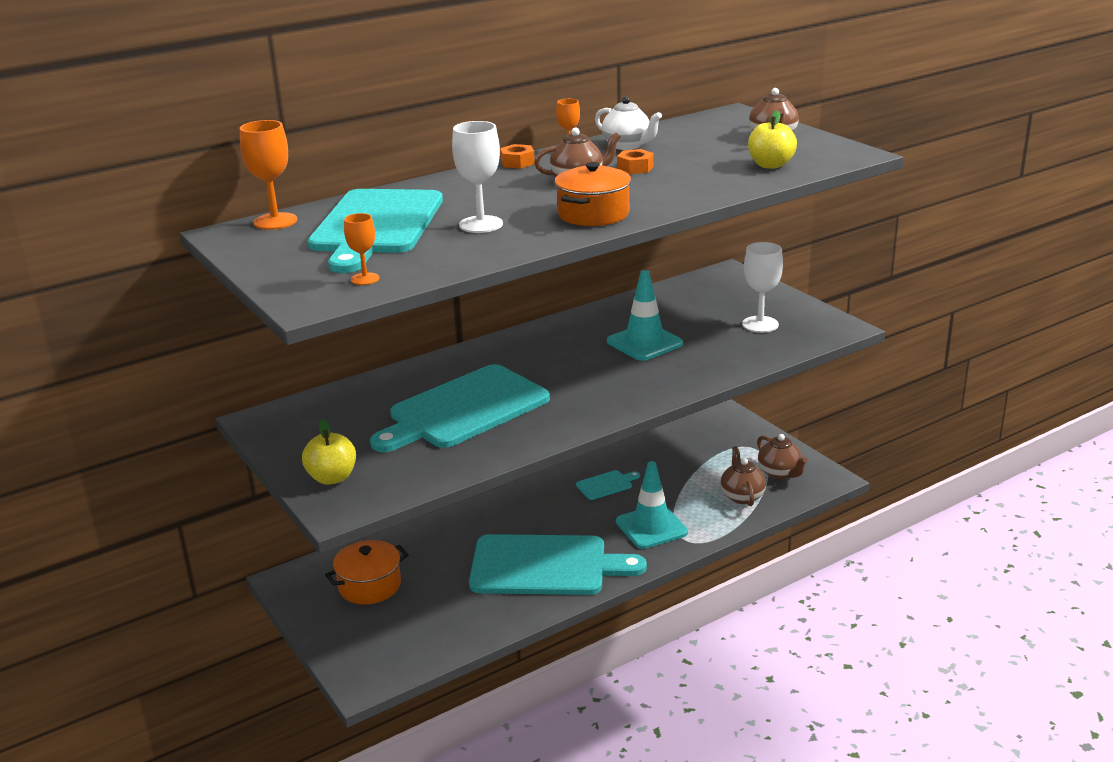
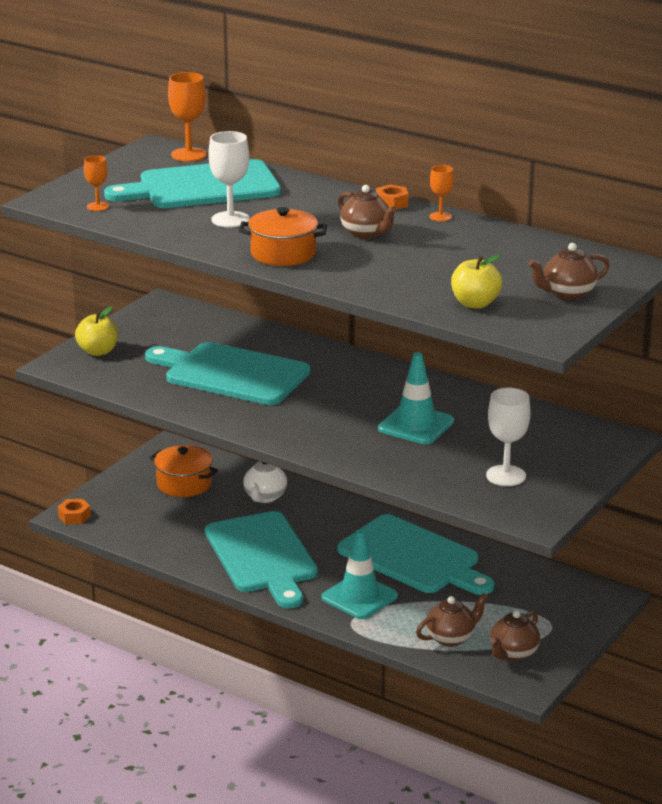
camera: 65 degrees right, 0 degrees up
turquoise cutting board [576,470,640,500] -> turquoise cutting board [338,514,494,595], size x2.40
white teapot [595,96,662,150] -> white teapot moved to [243,461,287,503]
orange nut [617,149,654,174] -> orange nut moved to [58,499,91,524]

